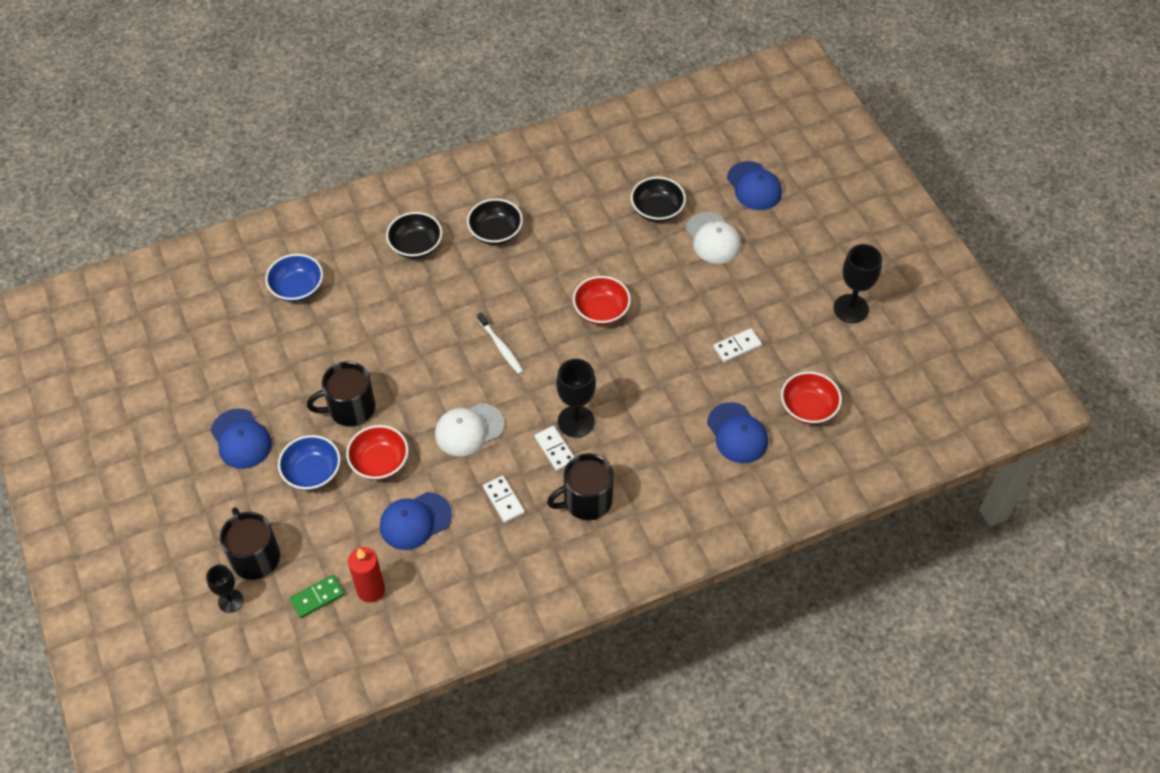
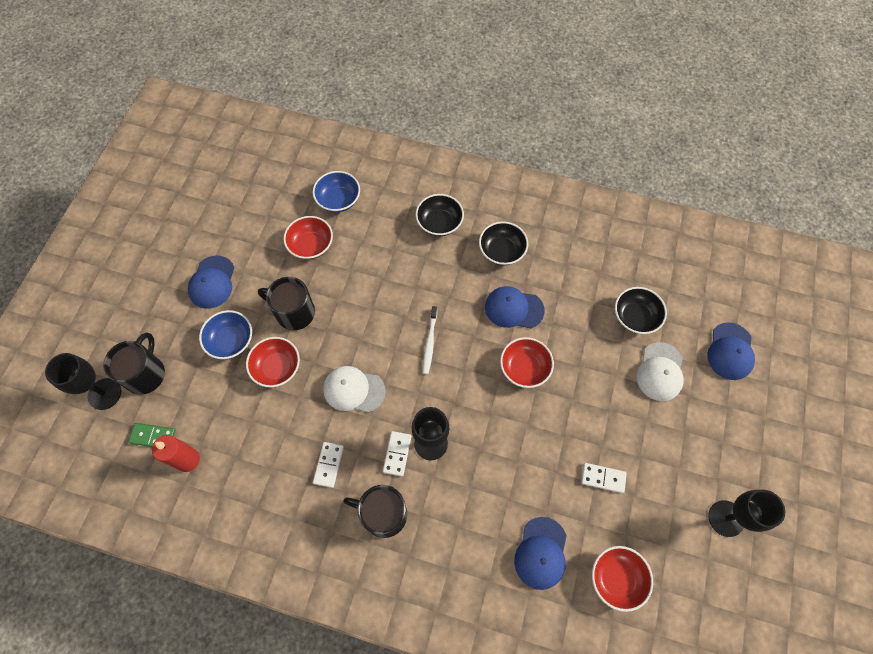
camera: 40 degrees right, 10 degrees up
black goblet [206,565,243,613] -> black goblet [45,353,121,410], size x1.59
blue cap [380,492,452,550] -> blue cap moved to [485,286,544,328]
none -> red bowl [283,216,333,260]

